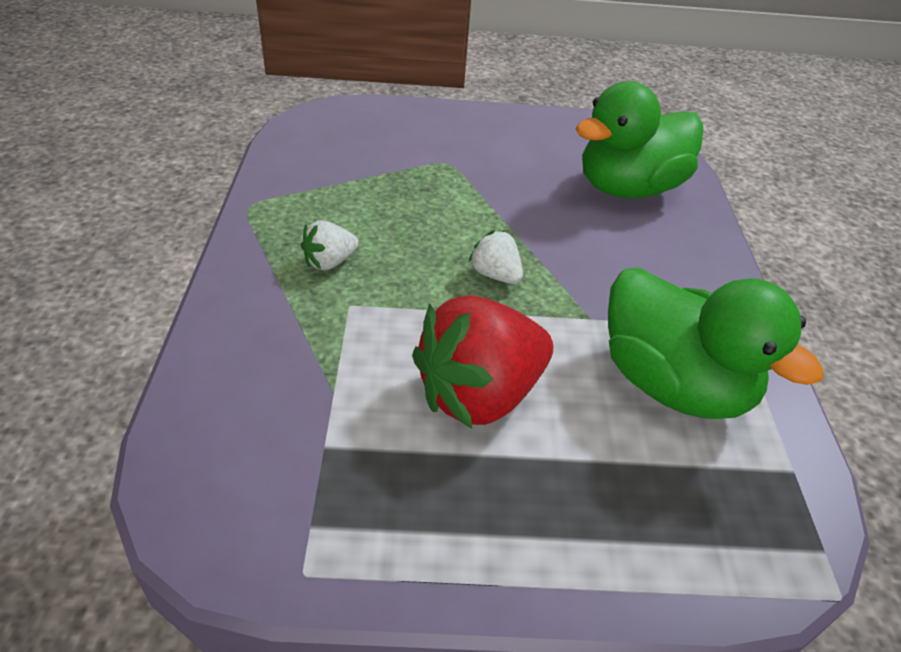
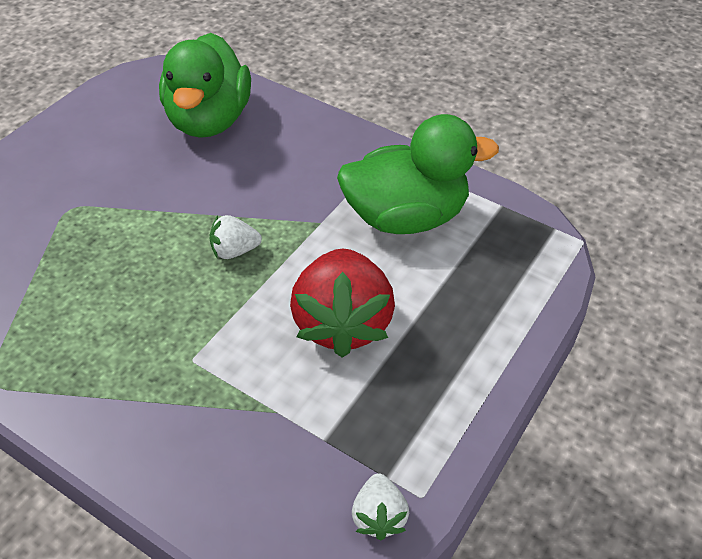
camera: 55 degrees left, 5 degrees up
white strawberry [301,220,359,270] -> white strawberry moved to [352,473,409,540]

